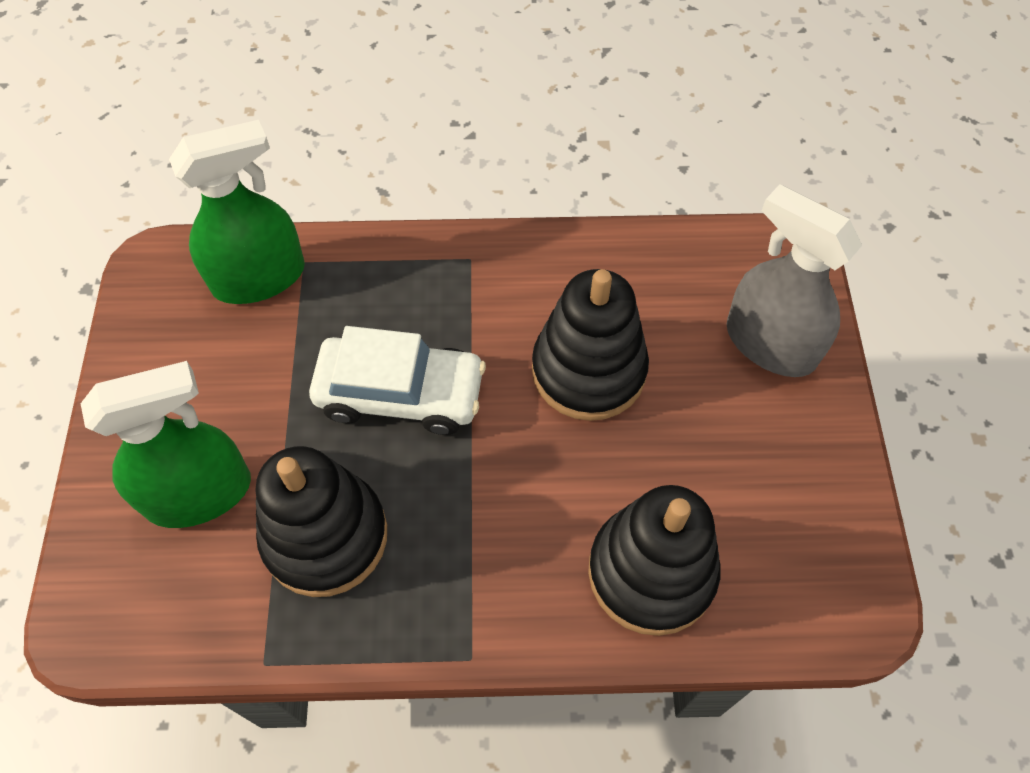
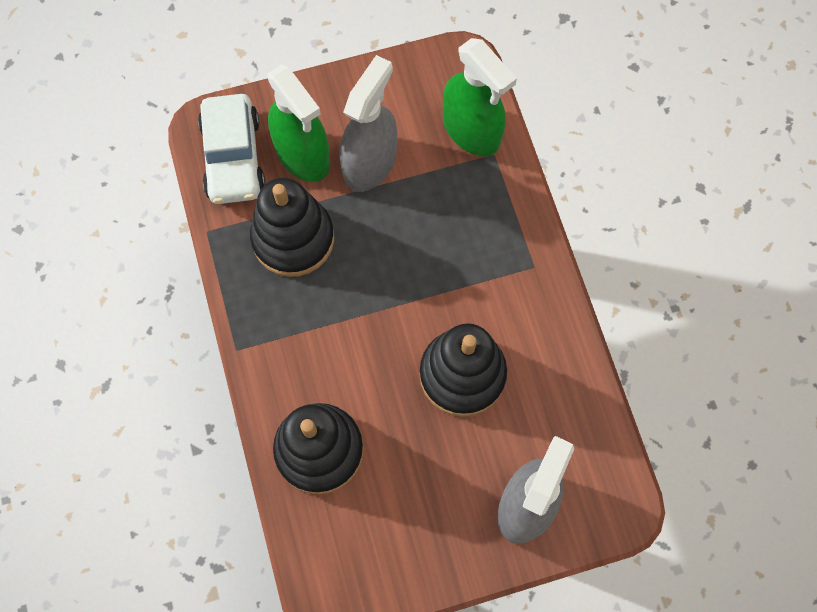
camera: 75 degrees right, 10 degrees up
white car [309,326,486,435] -> white car moved to [198,94,265,204]
none -> grey spray bottle [339,55,397,192]

